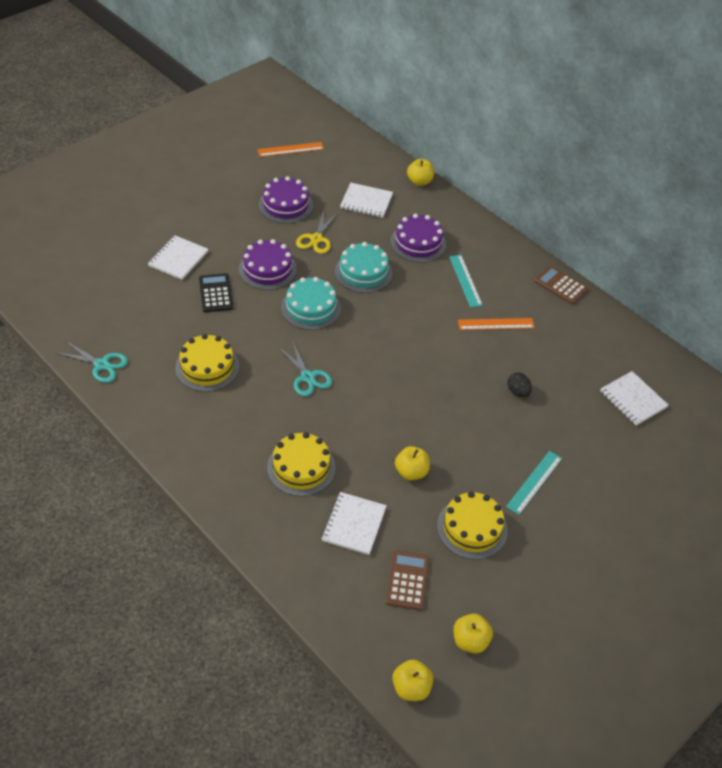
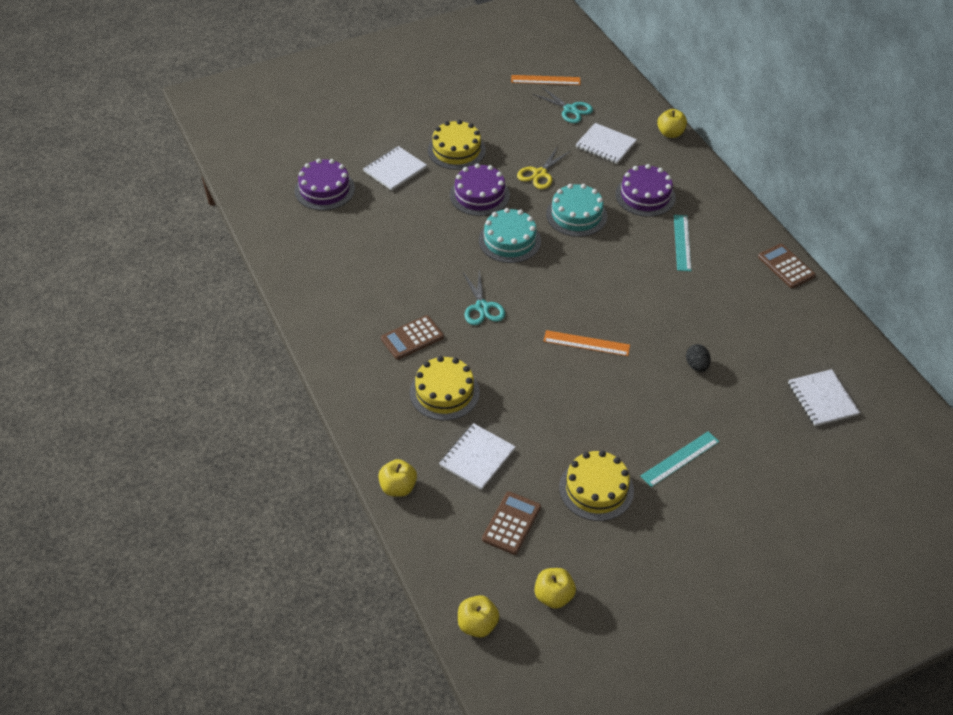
camera: 20 degrees right, 0 degrees up
turquoise scissors [55,341,128,383] -> turquoise scissors moved to [533,87,593,123]
yellow cake [175,334,239,392] -> yellow cake moved to [428,120,486,170]
black calculator [199,273,233,312] -> none
purple cake [258,176,313,224] -> purple cake moved to [295,158,355,210]
yellow apple [395,446,430,480] -> yellow apple moved to [378,459,417,497]
orange ruler [458,318,535,330] -> orange ruler moved to [543,330,630,356]
none -> brown calculator [381,315,444,360]

